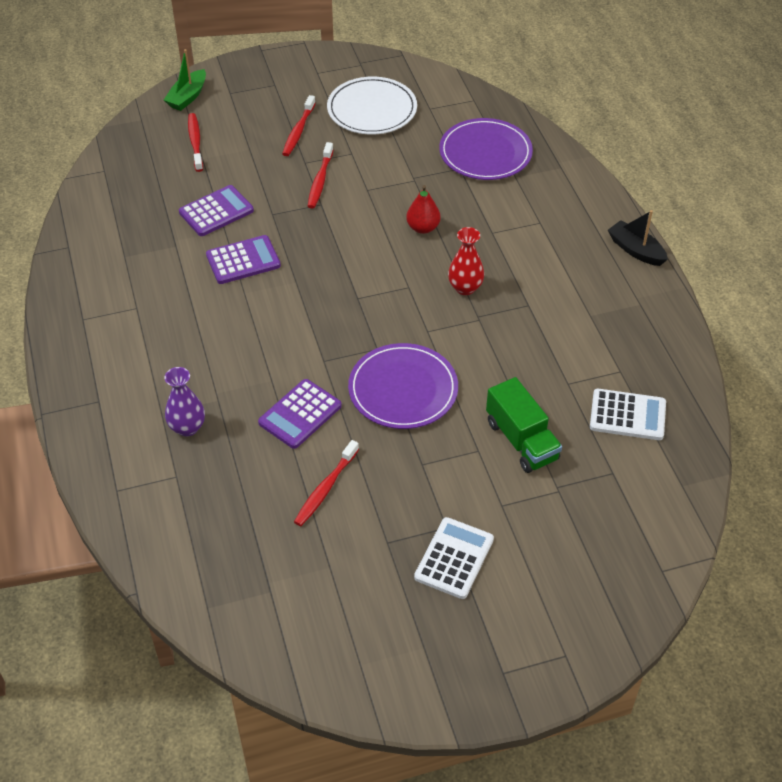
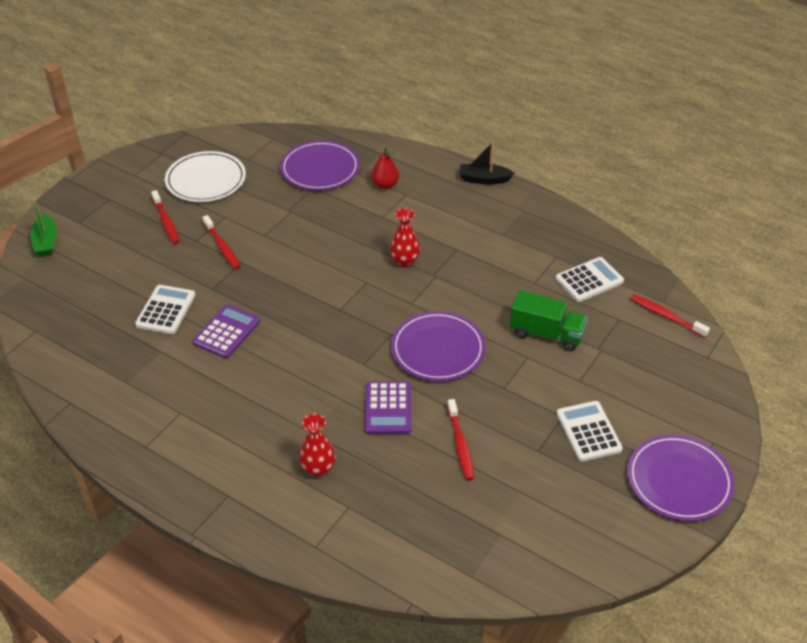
camera: 40 degrees left, 5 degrees down
purple vase [164,367,205,436] -> red vase [299,414,336,477]
purple calculator [179,185,254,236] -> white calculator [135,285,196,334]
red toothbrush [188,113,203,172] -> red toothbrush moved to [630,294,710,338]
red pear [406,185,441,234] -> red pear moved to [371,147,399,189]
none -> purple plate [627,434,734,521]

